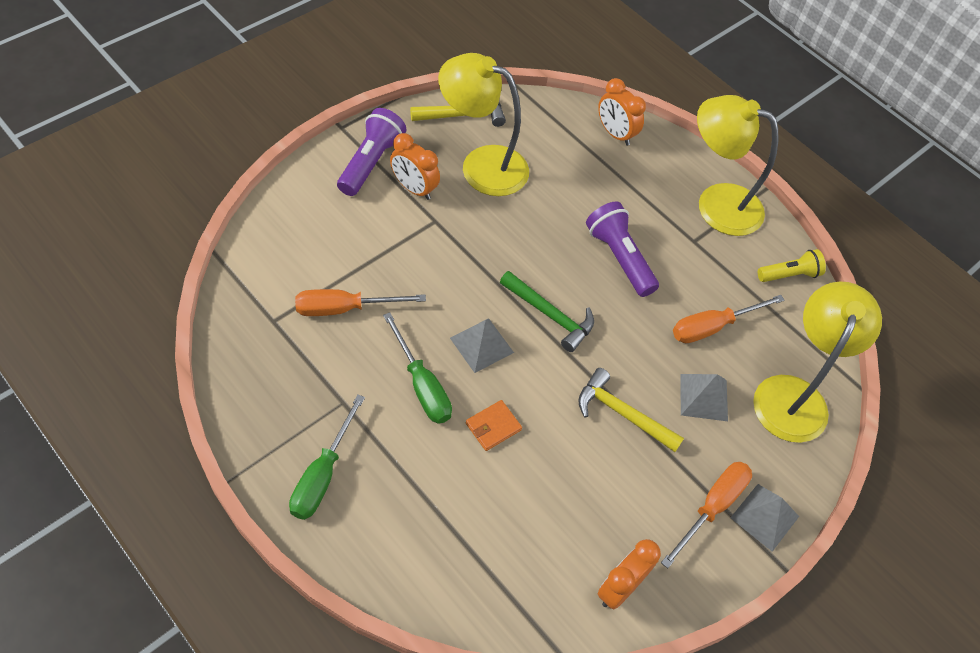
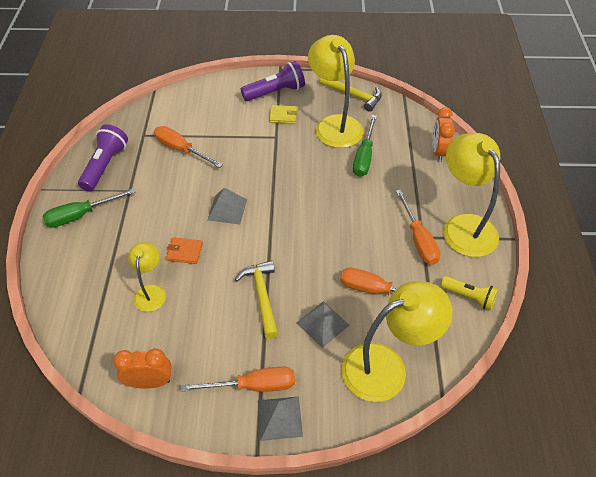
camera: 50 degrees right, 5 degrees down
green screwdriver [383,313,452,424] -> green screwdriver moved to [353,115,377,177]
orange clock [390,133,440,200] -> yellow wallet [269,105,297,124]
green hammer [500,271,594,352] -> none
purple flashlight [586,201,659,297] -> purple flashlight moved to [78,124,128,191]
none -> yellow lamp [128,242,166,312]
none -> orange screwdriver [396,190,441,265]

